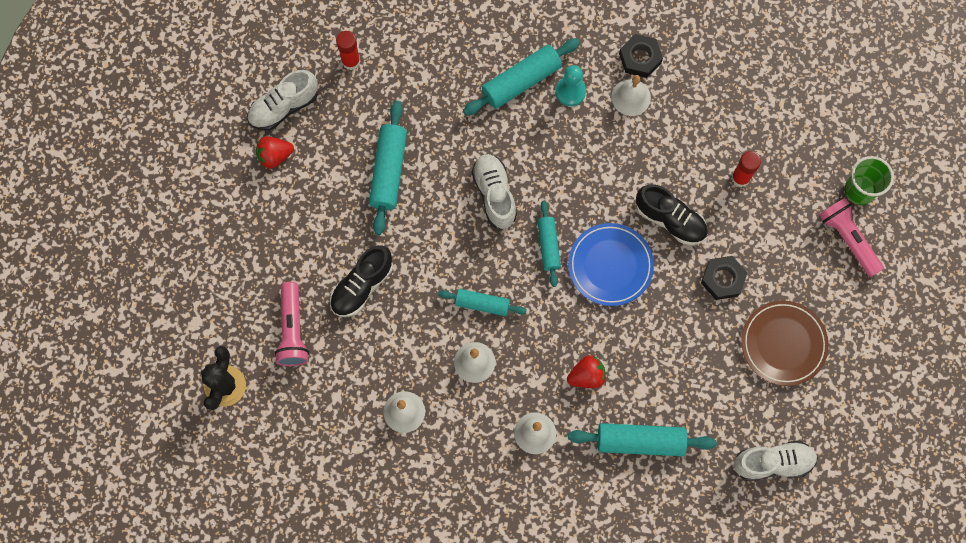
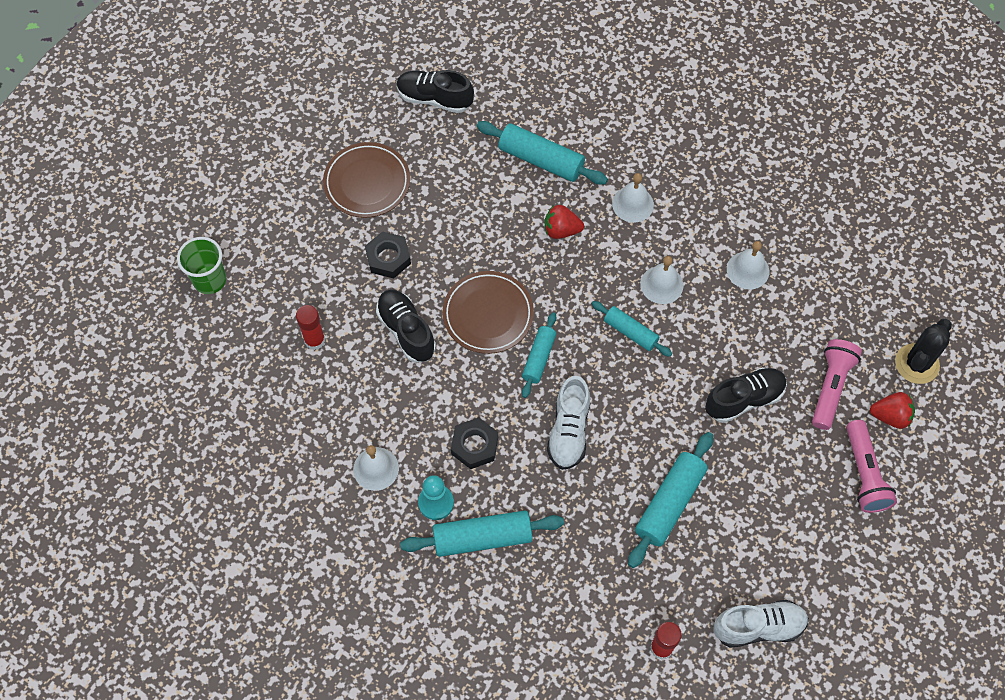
camera: 155 degrees left, 10 degrees down
red strawberry [256,136,294,169] -> red strawberry moved to [870,392,915,429]
blue plate [568,223,654,306] -> brown plate [442,271,534,354]
black nut [619,34,663,78] -> black nut moved to [451,417,498,469]
white shoe [734,441,818,481] -> black shoe [397,70,474,113]
pink flashlight [819,197,884,277] -> pink flashlight moved to [846,420,897,513]

